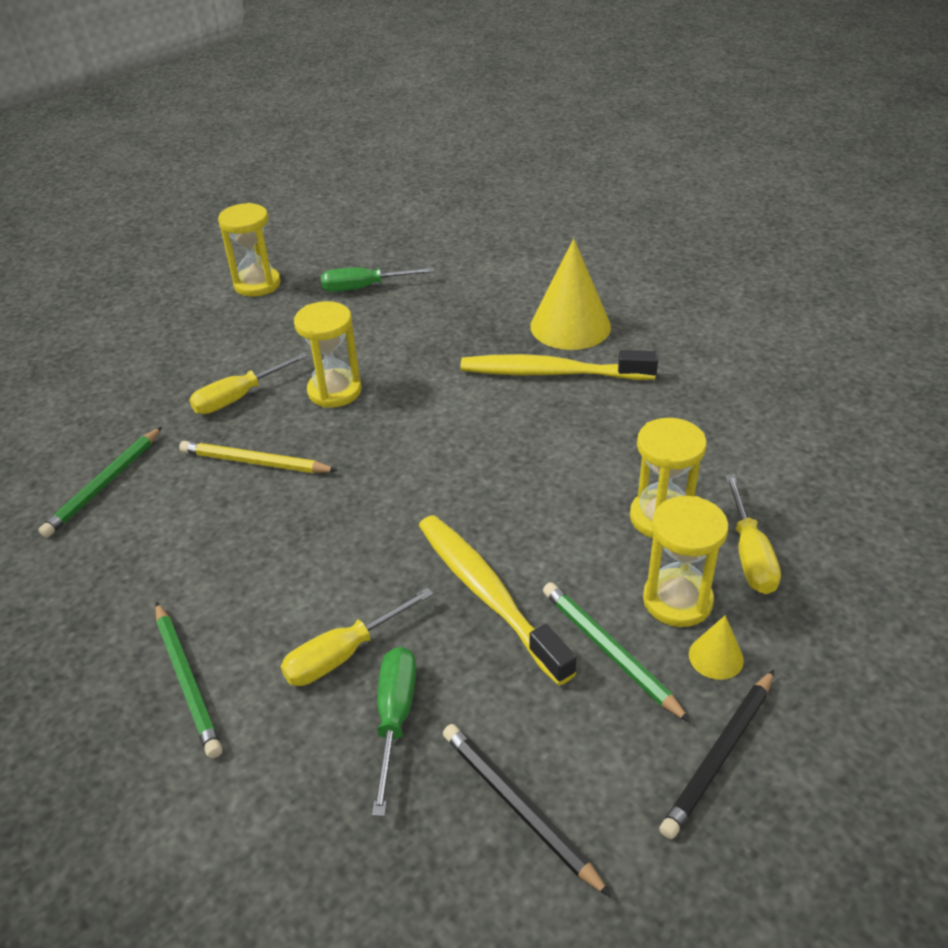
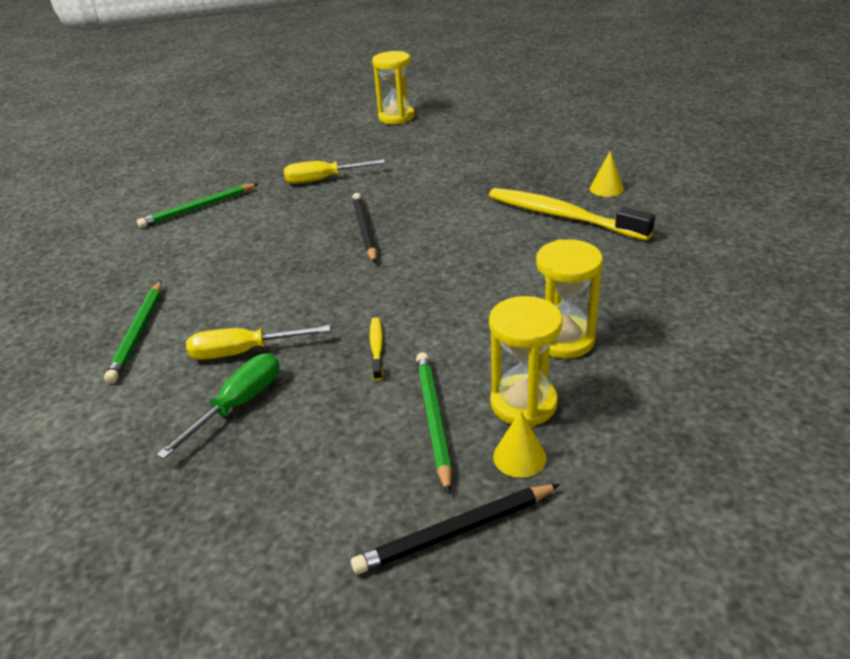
camera: 30 degrees right, 5 degrees down
yellow pencil [179,441,338,473] -> none
yellow hourglass [294,301,361,408] -> none
green screwdriver [321,267,435,292] -> none
yellow toothbrush [419,515,577,685] -> yellow toothbrush [370,317,383,381], size x0.44
black pencil [443,724,611,897] -> black pencil moved to [352,193,377,263]
yellow cone [530,238,611,350] -> yellow cone [590,151,624,197], size x0.46
yellow screwdriver [725,474,781,594] -> none

